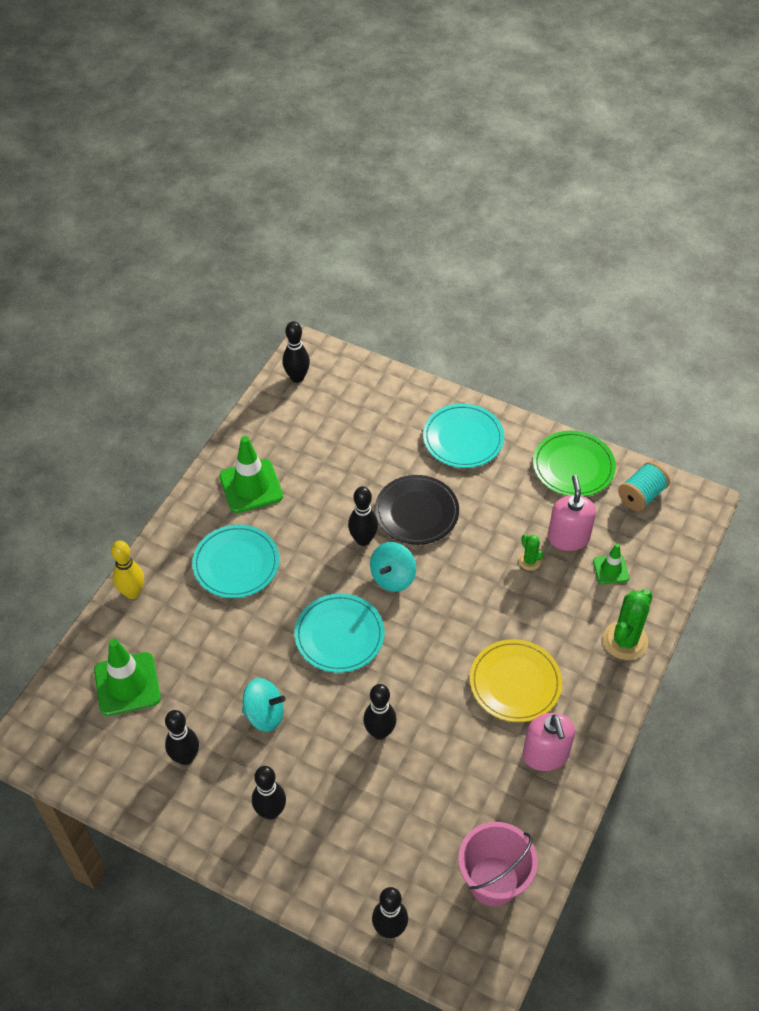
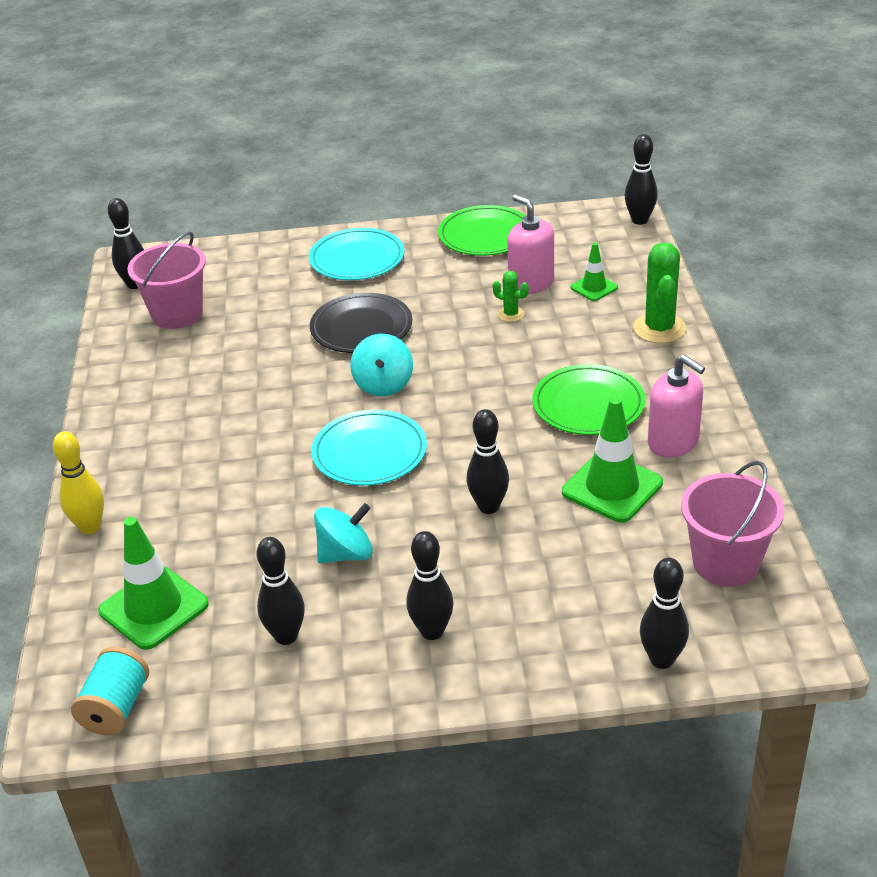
camera: 30 degrees left, 15 degrees down
turquoise plate [192,525,279,598] -> none
green traffic cone [219,436,283,513] -> green traffic cone moved to [562,397,663,523]
black bowling pin [348,486,378,546] -> black bowling pin moved to [625,134,658,225]
yellow plate [470,639,562,722] -> green plate [532,364,646,435]
turquoise spool [618,461,670,511] -> turquoise spool moved to [71,647,149,735]
none -> pink bucket [128,231,206,329]

